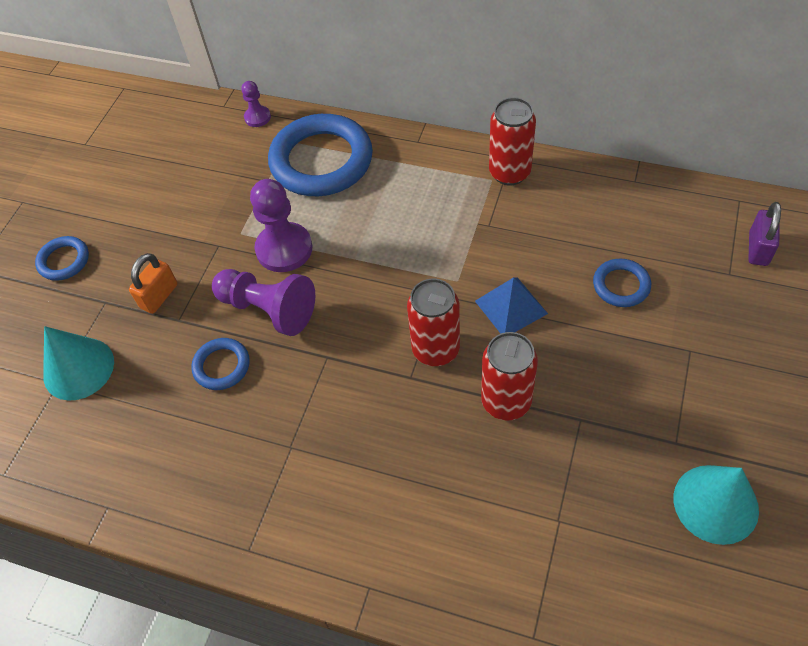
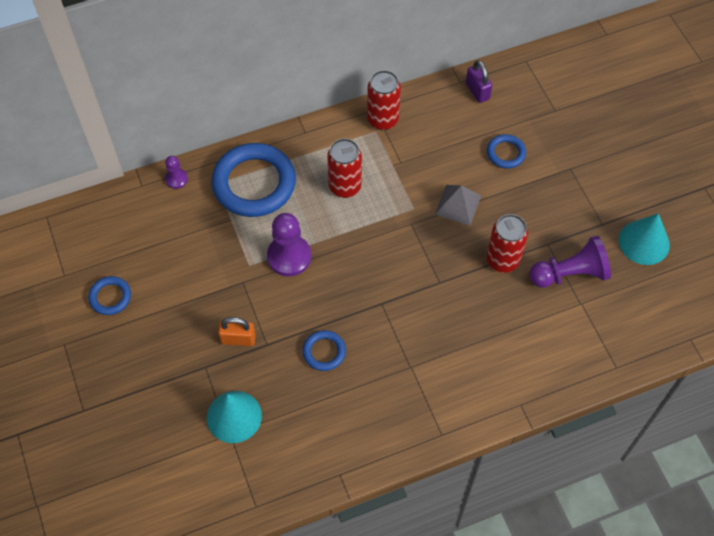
camera: 45 degrees left, 5 degrees up
blue ring [35,236,89,281] -> blue ring moved to [88,276,131,315]
orange padlock [129,253,177,314] -> orange padlock turned 75 degrees counterclockwise [218,317,256,346]
purple pawn [212,269,315,336] -> purple pawn moved to [529,235,611,287]
red can [407,279,460,366] -> red can moved to [327,139,362,198]
blue pyramid [475,277,548,334] -> grey pyramid [435,185,481,225]
purple padlock [748,202,781,266] -> purple padlock moved to [466,60,492,103]

